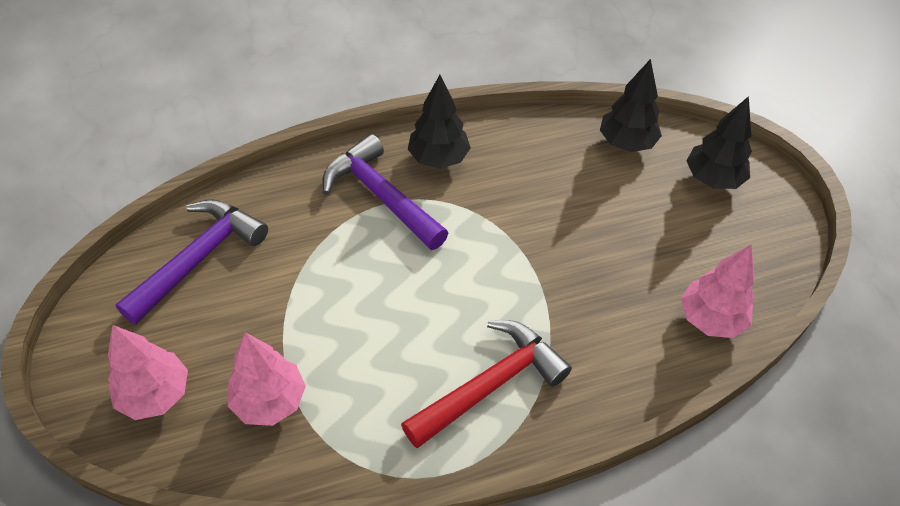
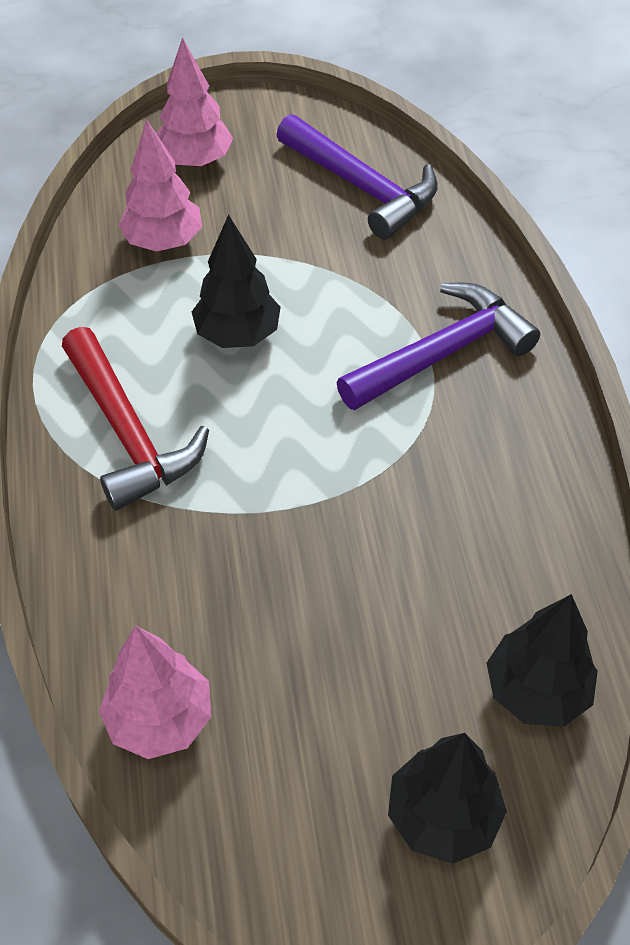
camera: 100 degrees right, 0 degrees up
black tree [408,75,471,169] -> black tree moved to [192,214,281,348]

